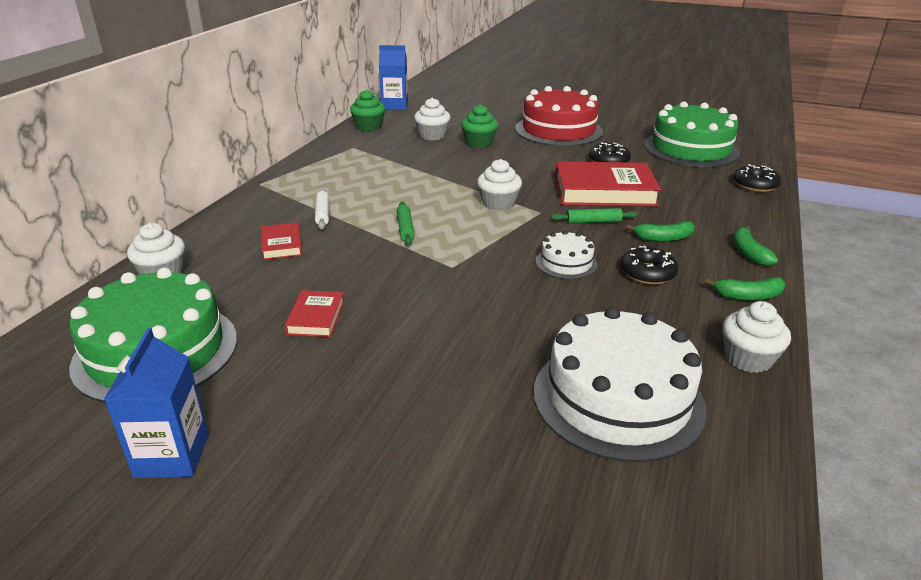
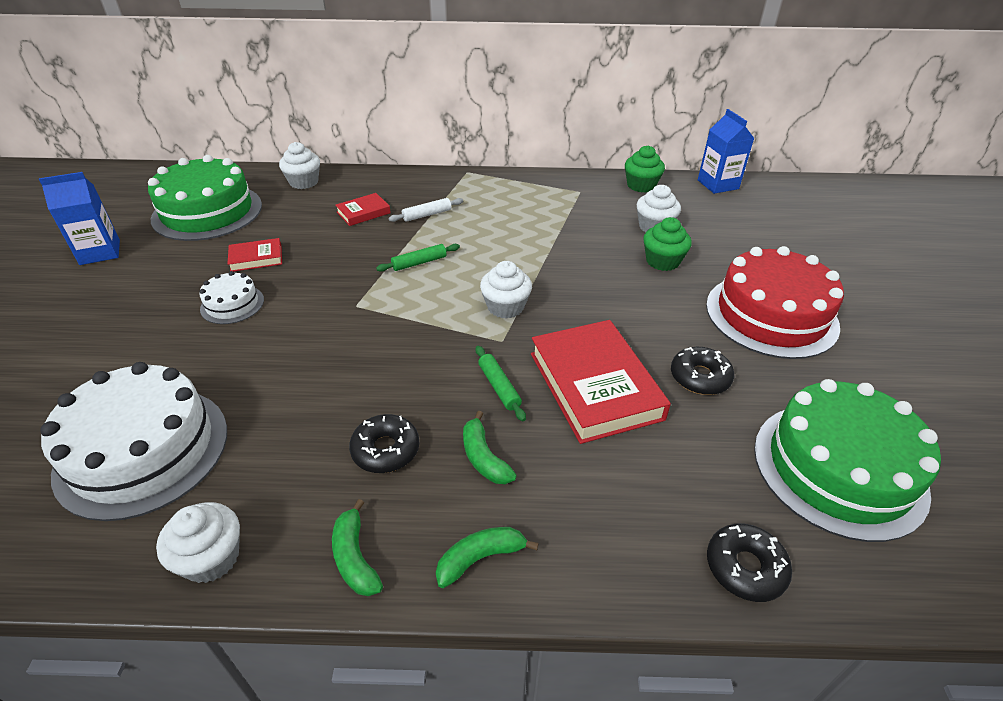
camera: 70 degrees right, 10 degrees up
white cake [536,230,598,279] -> white cake moved to [199,271,264,324]

